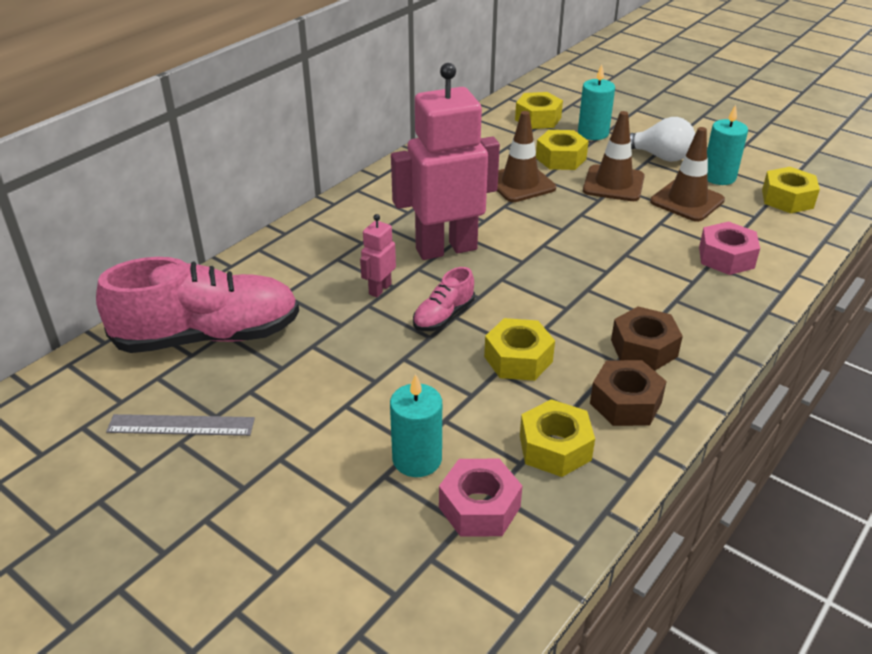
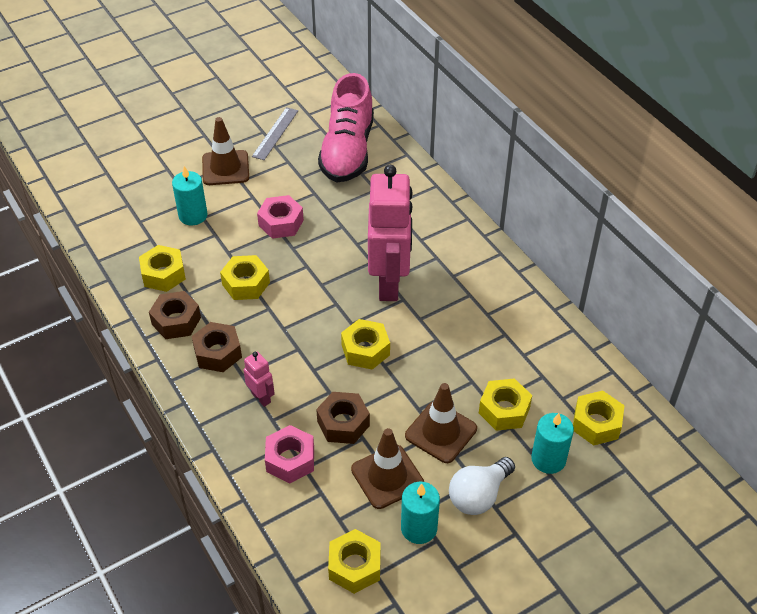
camera: 110 degrees right, 10 degrees up
pink robot [360,214,396,297] -> pink robot moved to [244,352,275,407]
pink shoe [413,267,475,331] -> none
pink nut [439,459,522,537] -> pink nut moved to [257,195,304,239]
brown traffic cone [497,111,556,202] -> brown traffic cone moved to [202,117,249,185]
none -> brown nut [316,392,370,444]
none -> yellow nut [341,319,390,370]

